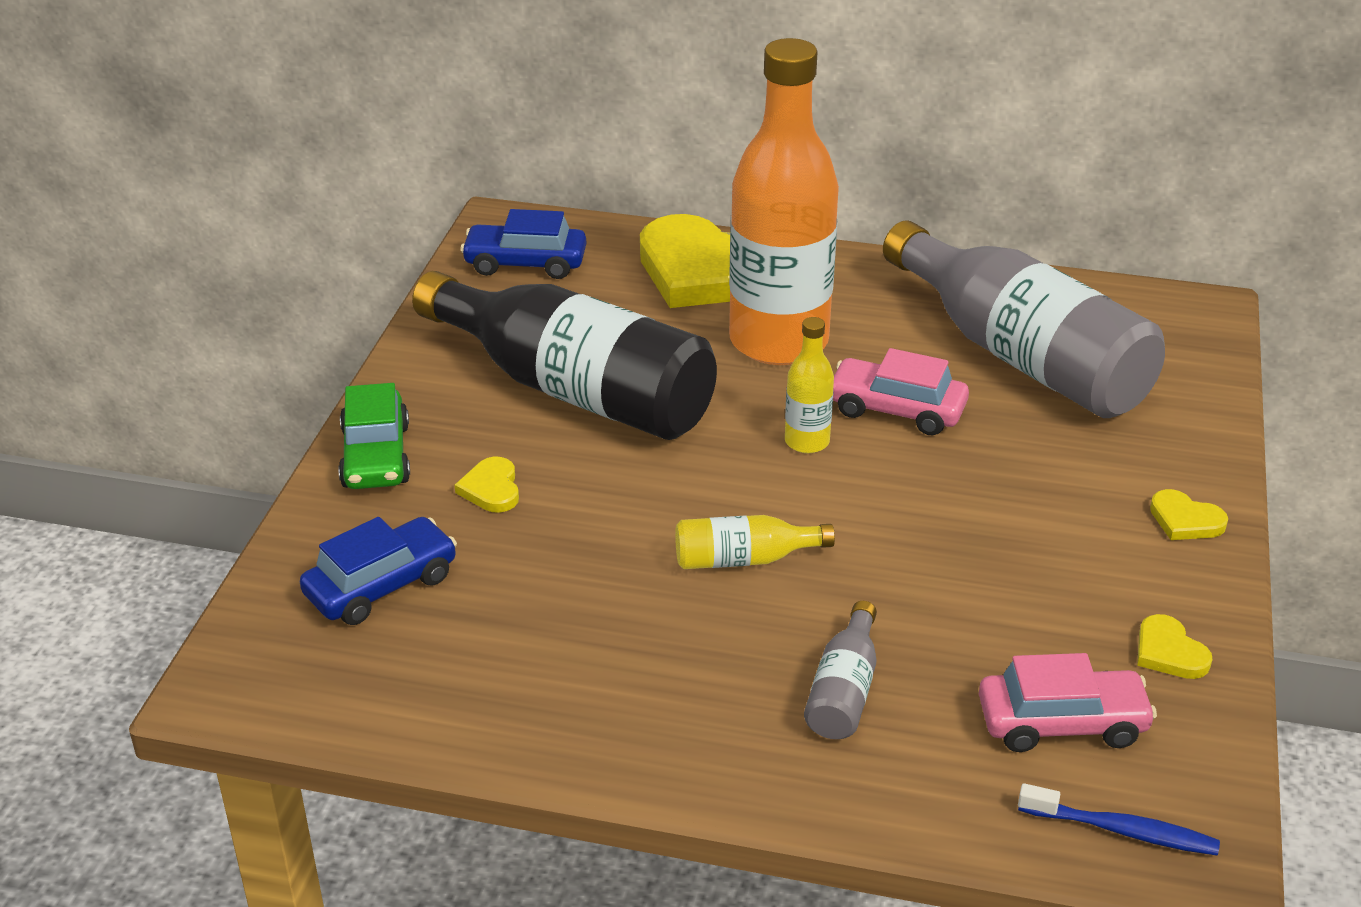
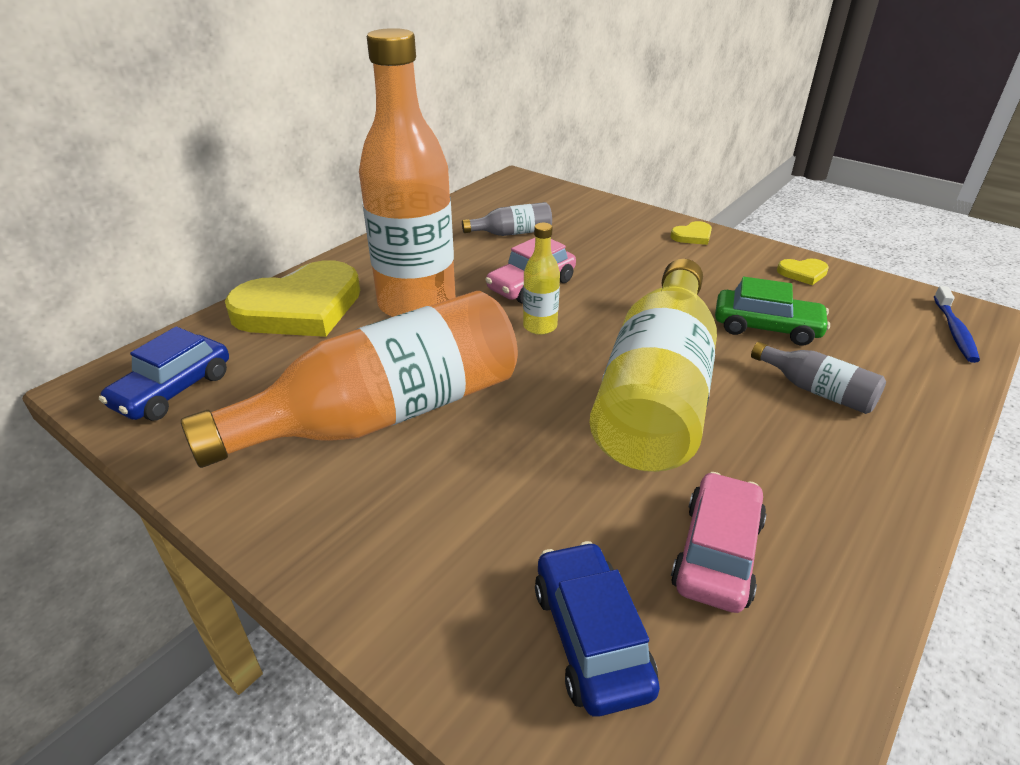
camera: 65 degrees left, 0 degrees up
green car [338,383,410,489] -> green car moved to [715,277,830,346]
black bottle [412,271,717,440] -> orange bottle [181,291,518,468]
yellow heart [455,457,519,512] -> none
yellow bottle [675,515,835,569] -> yellow bottle [590,259,717,472], size x2.38
grey bottle [883,220,1165,418] -> grey bottle [462,202,552,236], size x0.42
pink car [979,653,1157,752] -> pink car moved to [671,472,766,613]
blue toothbrush [1018,783,1220,855] -> blue toothbrush turned 150 degrees clockwise [934,286,980,363]

